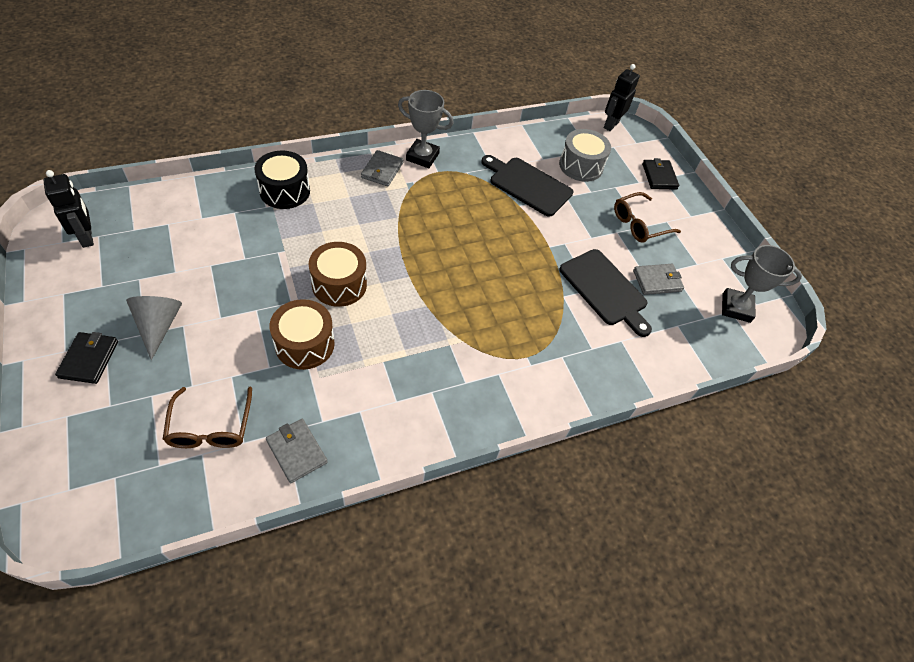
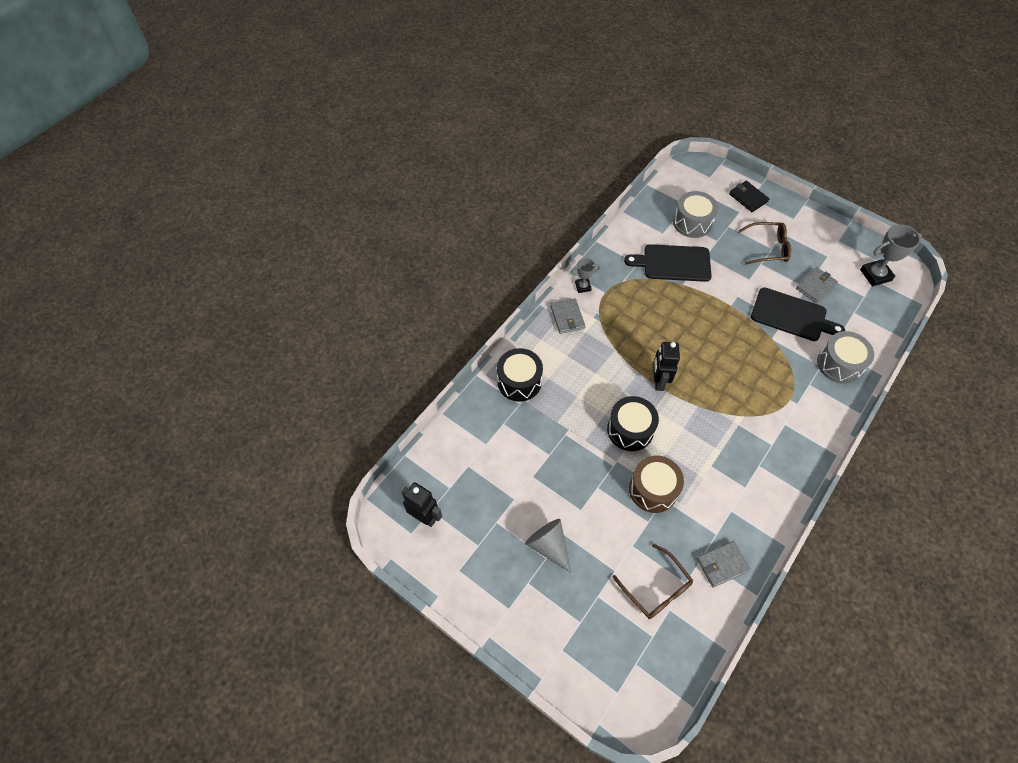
camera: 25 degrees left, 5 degrees up
black wallet [55,332,118,384] -> none
grey wallet [266,419,328,483] -> grey wallet turned 45 degrees counterclockwise [697,541,750,588]
brown drum [309,242,367,307] -> black drum [607,396,659,451]
grey trophy [398,90,454,168] -> grey trophy [571,258,600,293], size x0.58
black robot [604,64,640,131] -> black robot moved to [653,342,680,391]
brown glasses [614,192,681,243] -> brown glasses turned 120 degrees counterclockwise [738,222,791,265]
none -> grey drum [817,331,874,384]

